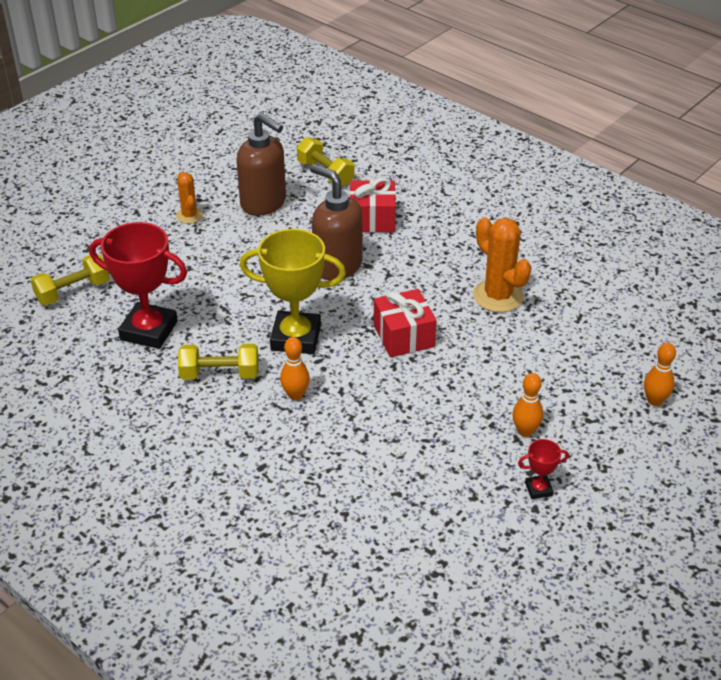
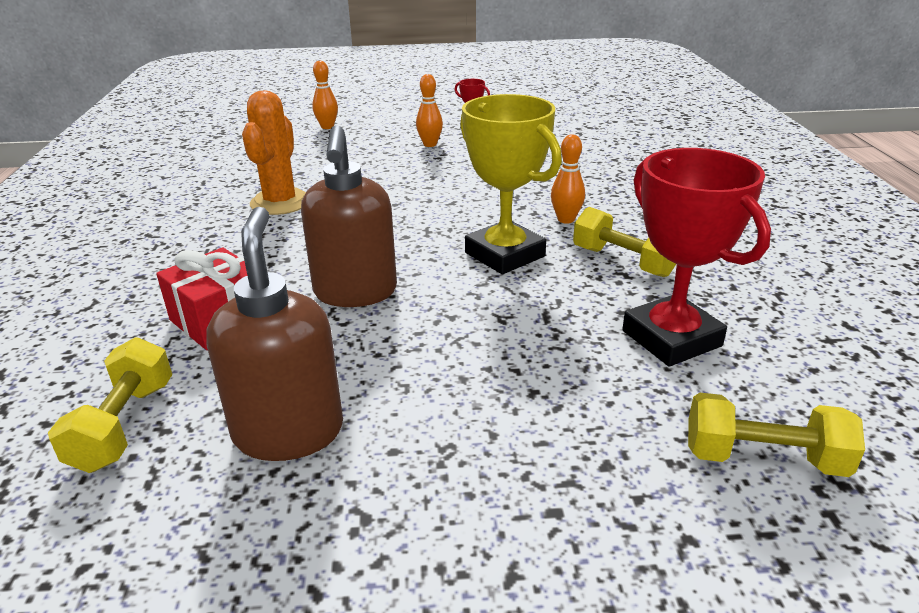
camera: 135 degrees left, 10 degrees down
orange cactus [176,172,203,224] -> none
red gift [374,289,436,357] -> none

